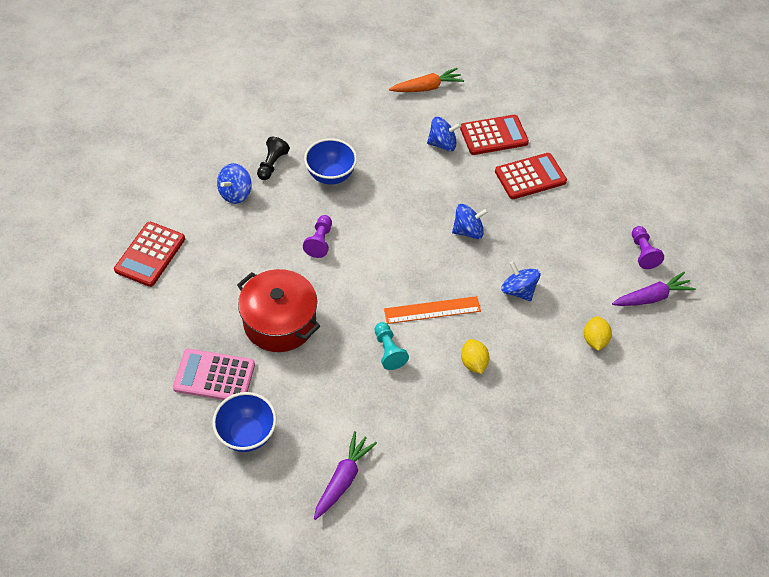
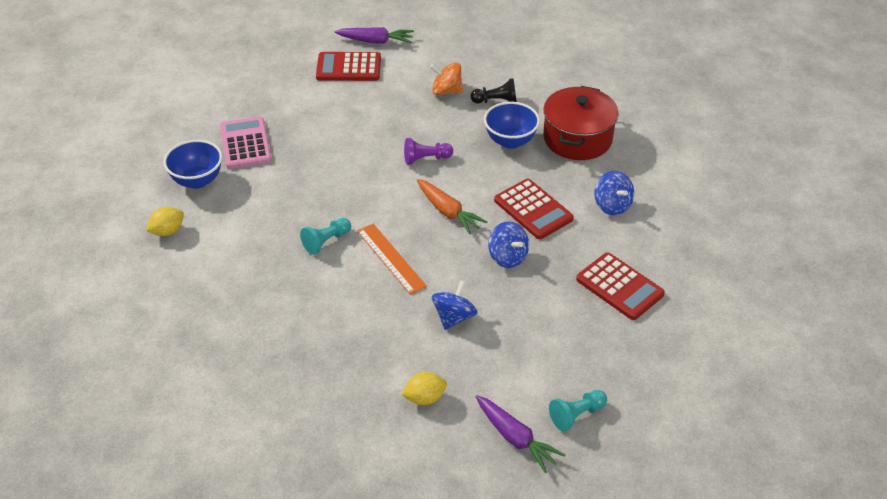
camera: 70 degrees right, 10 degrees down
blue spinning top [217,163,252,204] -> orange spinning top [430,62,463,95]
red pot [237,269,320,352] -> red pot moved to [543,86,619,160]
purple carrot [314,431,377,520] -> purple carrot moved to [335,27,414,44]
orange carrot [389,68,464,92] -> orange carrot moved to [417,179,487,234]
red calculator [460,115,529,155] -> red calculator moved to [494,179,574,239]
yellow lemon [461,339,490,374] -> yellow lemon moved to [146,207,184,236]
purple pawn [632,226,664,269] -> turquoise pawn [549,390,607,431]

